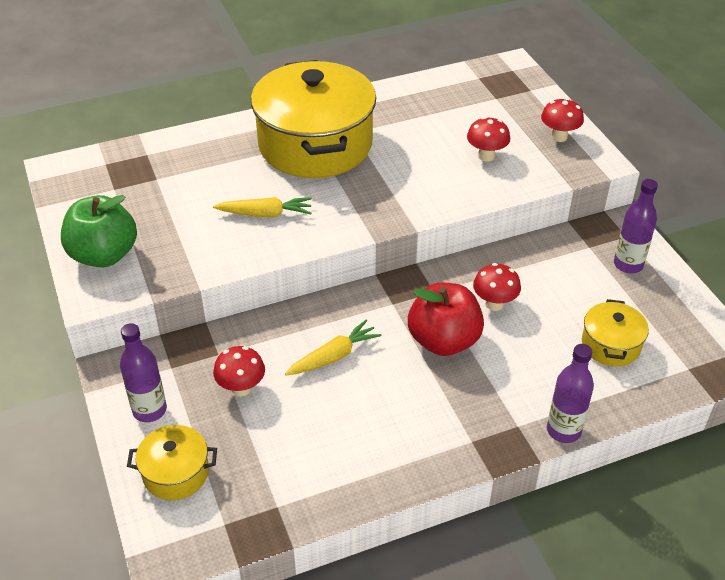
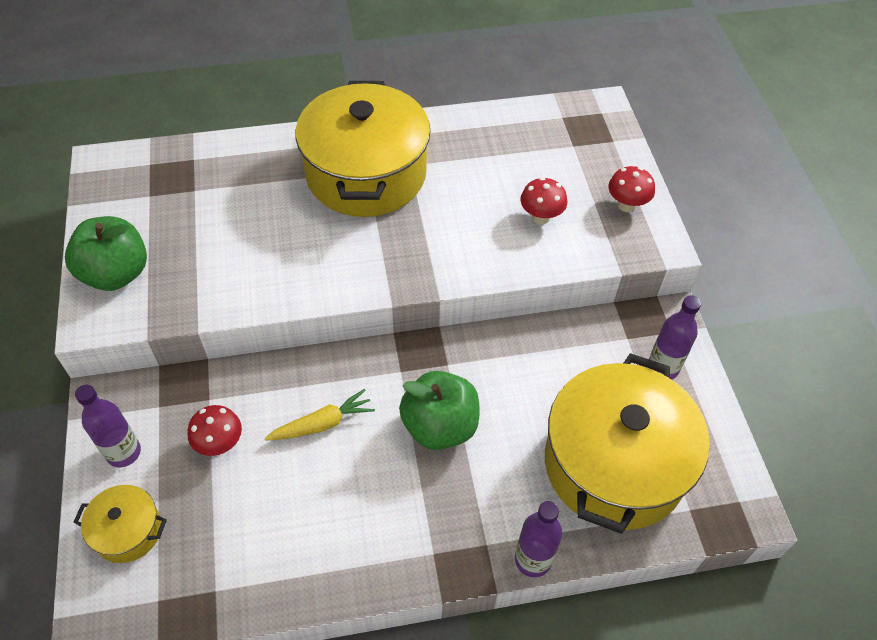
camera: 10 degrees right, 10 degrees up
yellow carrot [213,197,312,217] -> none
red apple [408,282,484,356] -> green apple [399,371,479,450]
red mushroom [473,263,521,311] -> none
yellow pot [582,299,649,366] -> yellow pot [545,353,710,534], size x2.24

